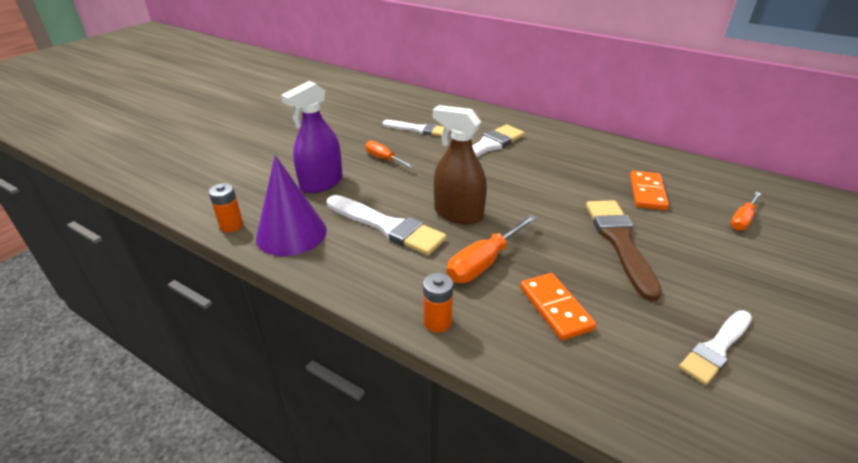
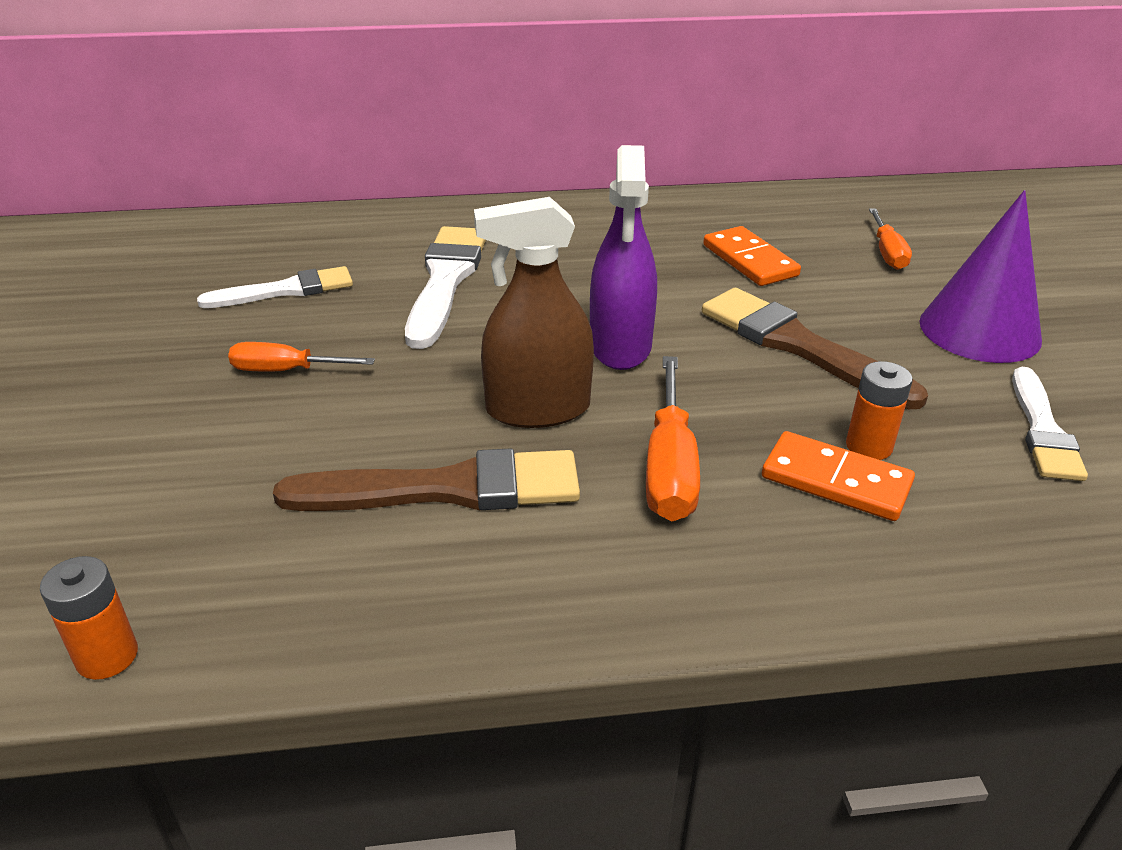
camera: 40 degrees left, 0 degrees up
purple cone [256,155,327,256] -> purple cone moved to [919,190,1042,363]
purple spray bottle [281,81,343,193] -> purple spray bottle moved to [590,145,657,370]
white brush [327,195,447,256] -> brown brush [273,448,580,511]
orange battery [423,273,453,332] -> orange battery moved to [846,361,913,460]

